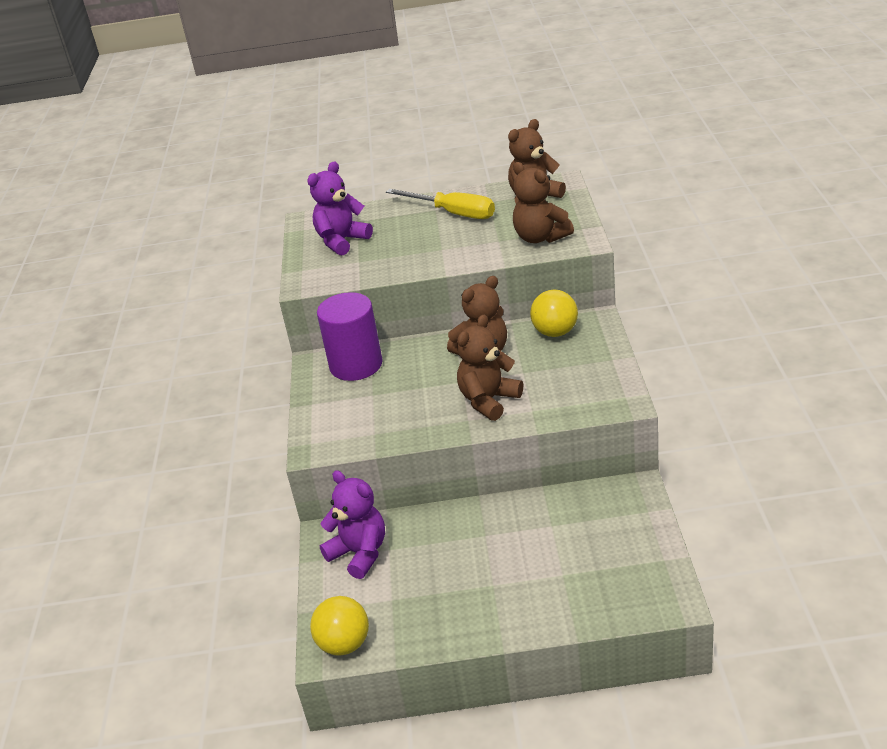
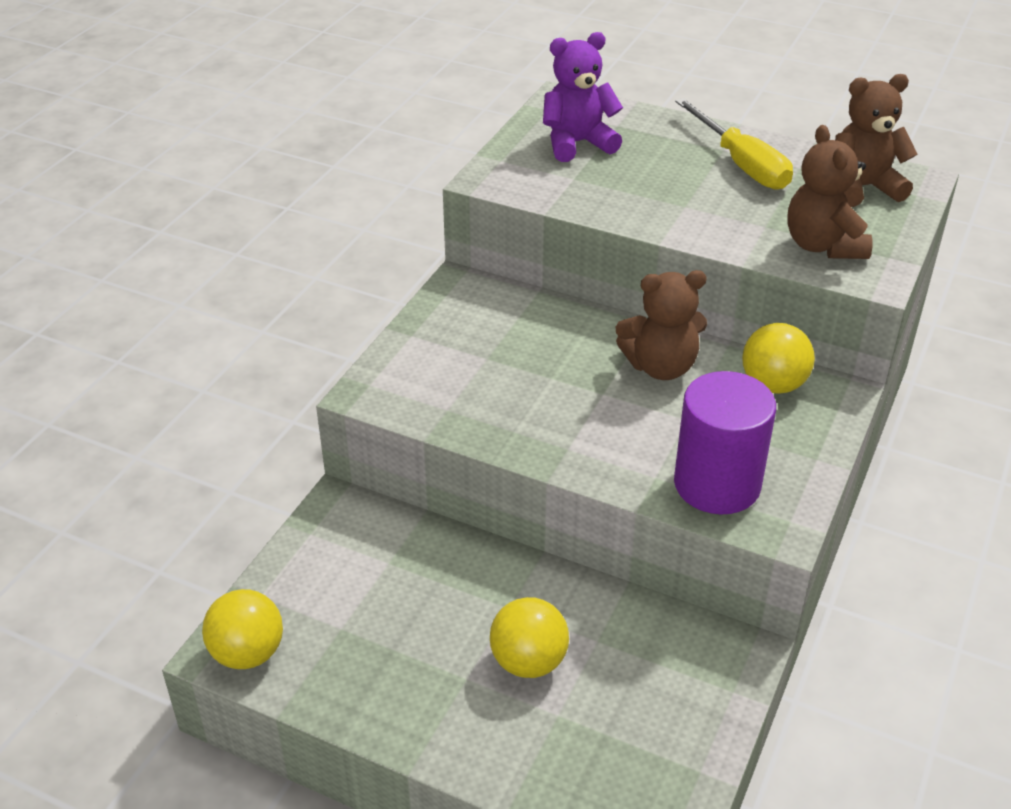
camera: 25 degrees right, 5 degrees up
purple cylinder [317,292,383,381] -> purple cylinder moved to [674,371,776,514]
purple teddy bear [320,470,385,579] -> none
brown teddy bear [457,315,523,421] -> none
none -> yellow ball [490,597,569,678]

